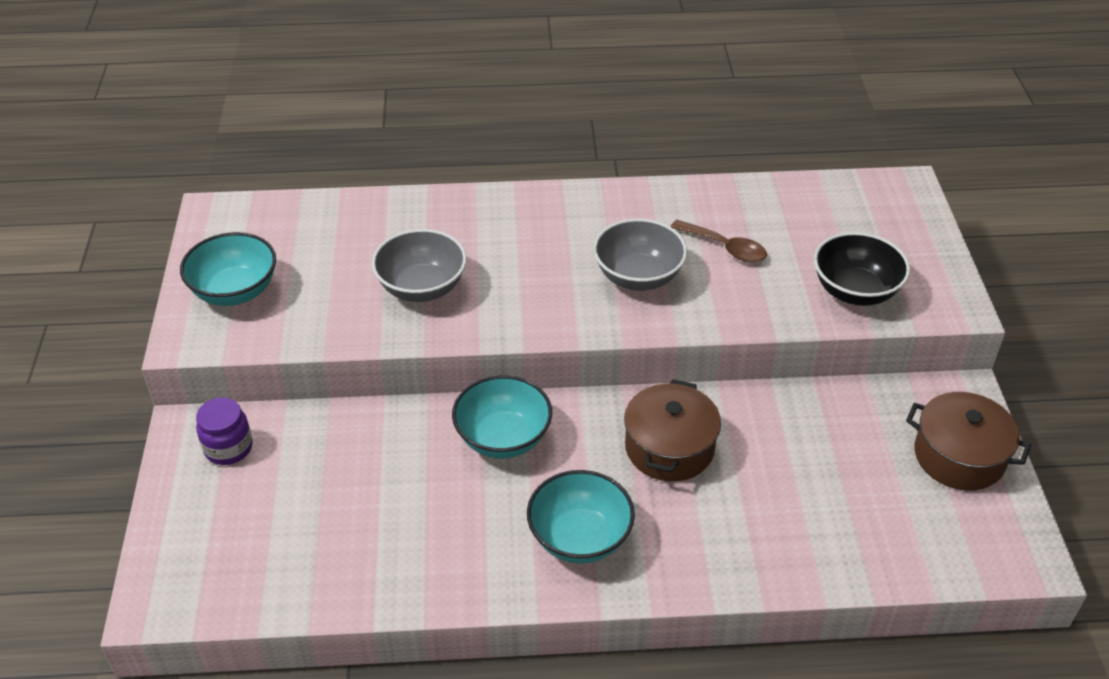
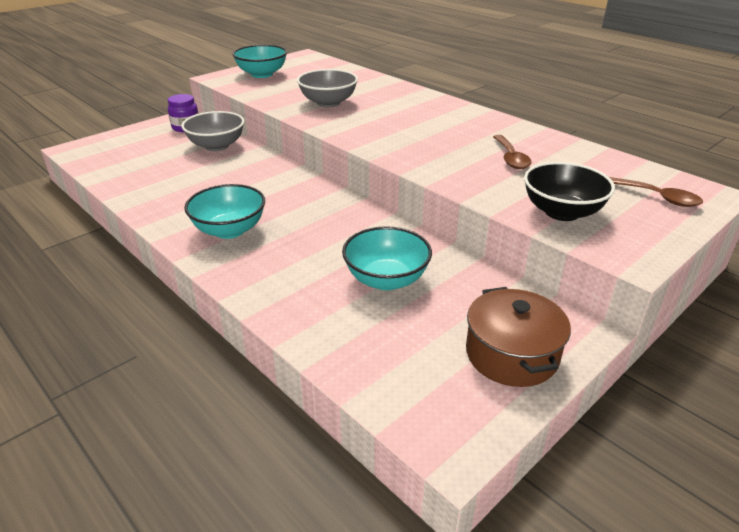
camera: 50 degrees right, 10 degrees down
turquoise bowl [452,375,552,458] -> turquoise bowl moved to [342,226,432,290]
grey bowl [594,219,687,291] -> grey bowl moved to [181,111,244,151]
brown pot [624,379,721,482] -> none
none -> brown spoon [609,177,703,207]

